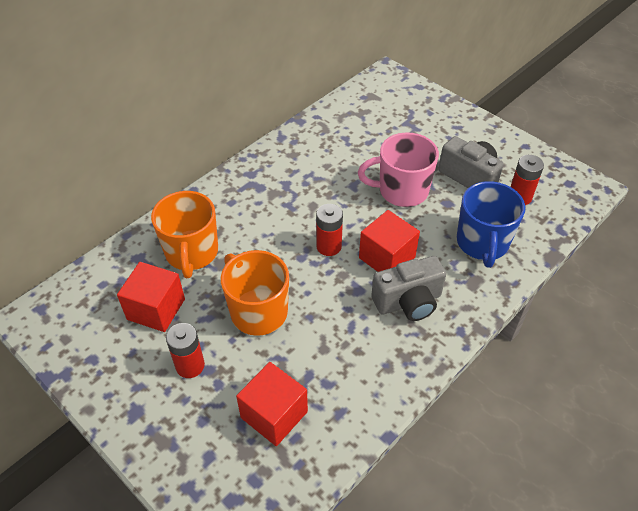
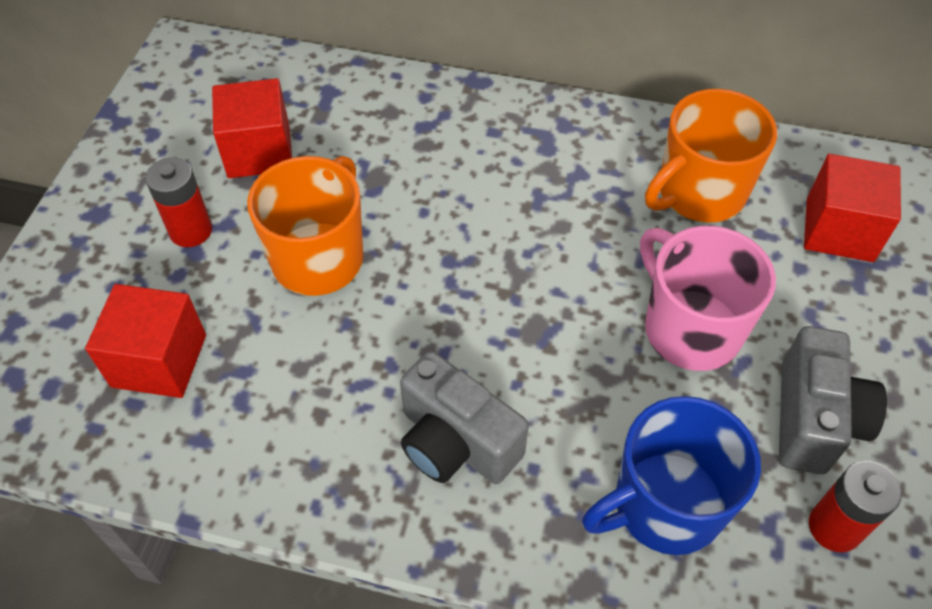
camera: 60 degrees right, 5 degrees up
orange mug [151,191,218,278] -> orange mug moved to [645,89,777,223]
red battery [316,204,343,256] -> none
red cube [359,210,420,272] -> red cube moved to [804,154,901,262]

